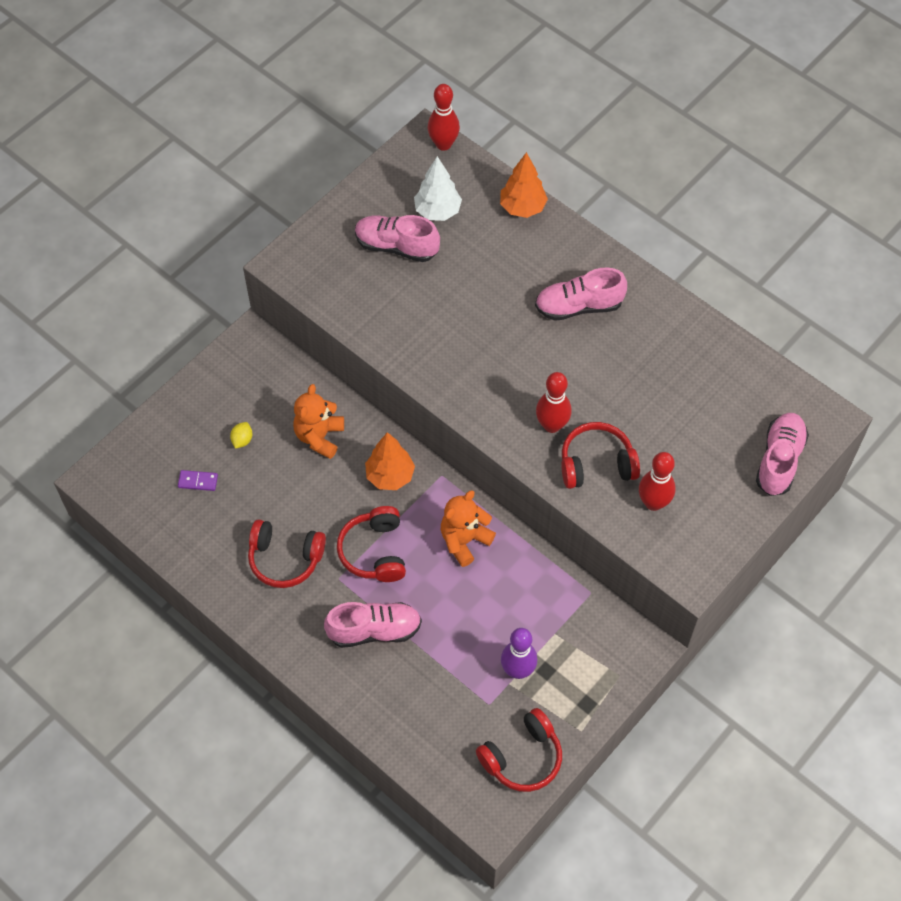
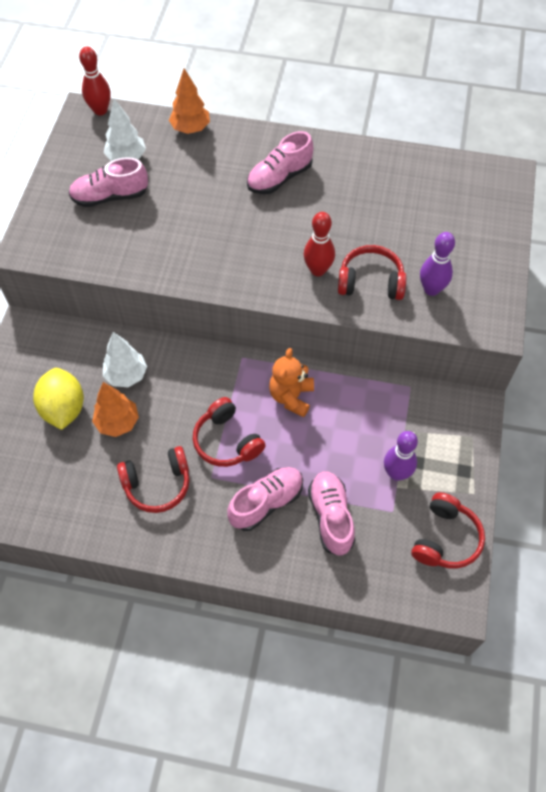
camera: 30 degrees left, 0 degrees up
purple domino [178,470,218,491] -> none
yellow lemon [230,422,252,449] -> yellow lemon [33,368,84,430], size x2.41
orange teddy bear [293,384,344,459] -> white tree [103,332,147,387]
orange tree [365,432,415,490] -> orange tree moved to [92,382,139,437]
red headphones [561,422,640,489] -> red headphones turned 45 degrees clockwise [338,245,406,300]
red bowling pin [639,452,676,511] -> purple bowling pin [420,232,455,296]
pink shoe [756,413,809,496] -> pink shoe moved to [308,471,355,556]

